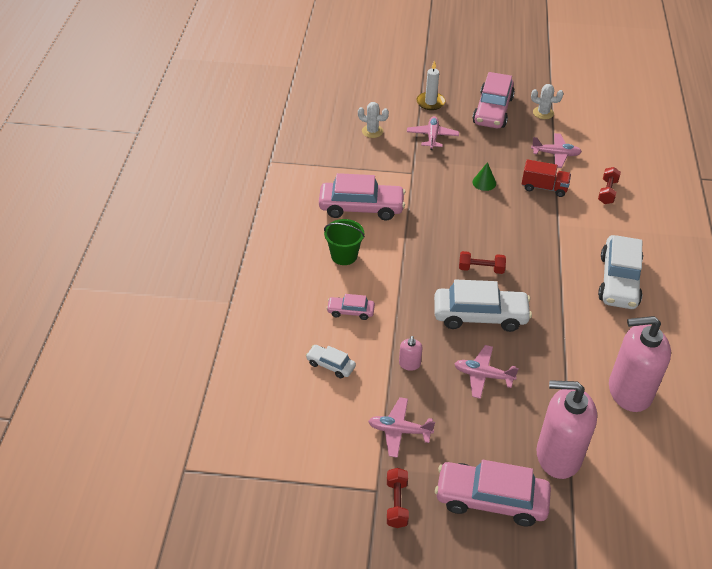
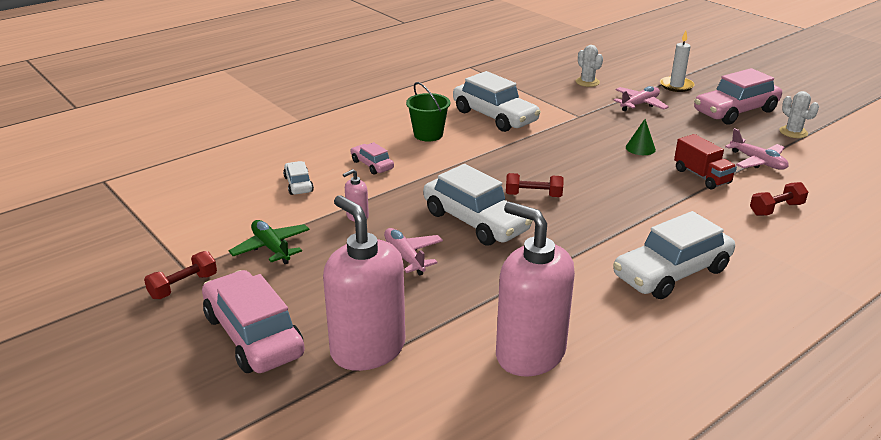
camera: 45 degrees right, 15 degrees down
pink car [319,173,405,221] -> white car [453,71,541,132]
pink plane [368,397,435,458] -> green plane [229,220,310,264]
red dumbbell [459,251,506,274] -> red dumbbell turned 45 degrees counterclockwise [506,173,564,197]

